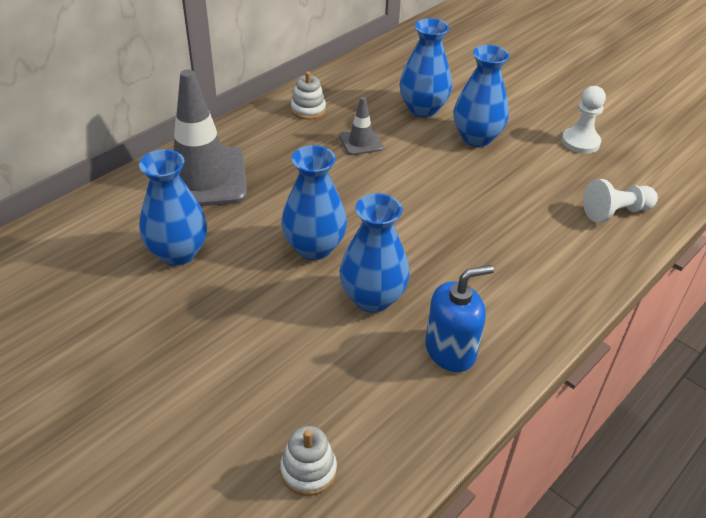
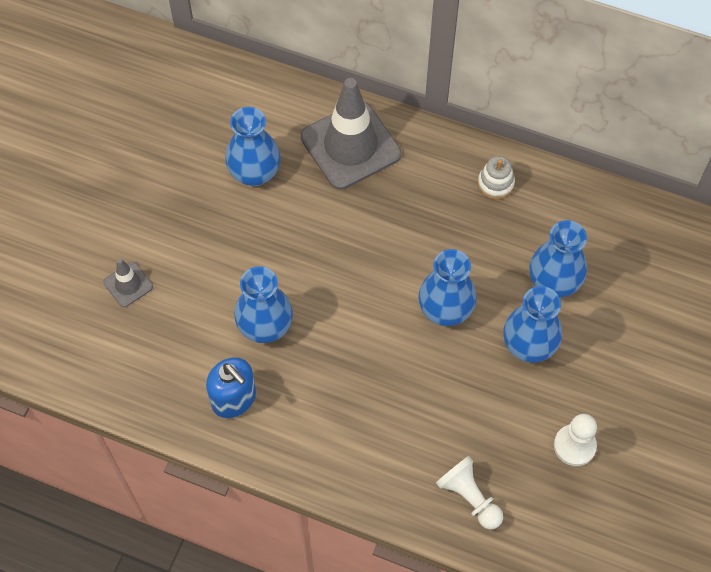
camera: 70 degrees right, 20 degrees up
white stacking toy [280,426,337,496] -> none
blue vase [281,145,347,260] -> blue vase moved to [419,249,477,326]
grey traffic cone [340,97,383,155] -> grey traffic cone moved to [103,258,153,307]

